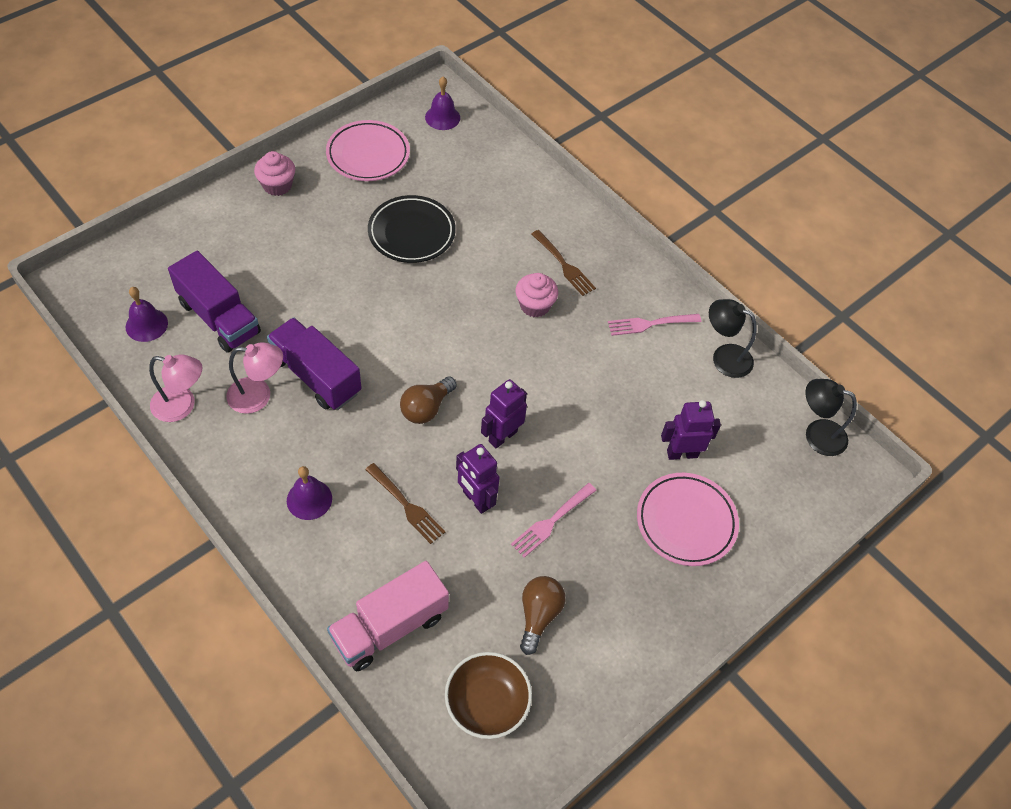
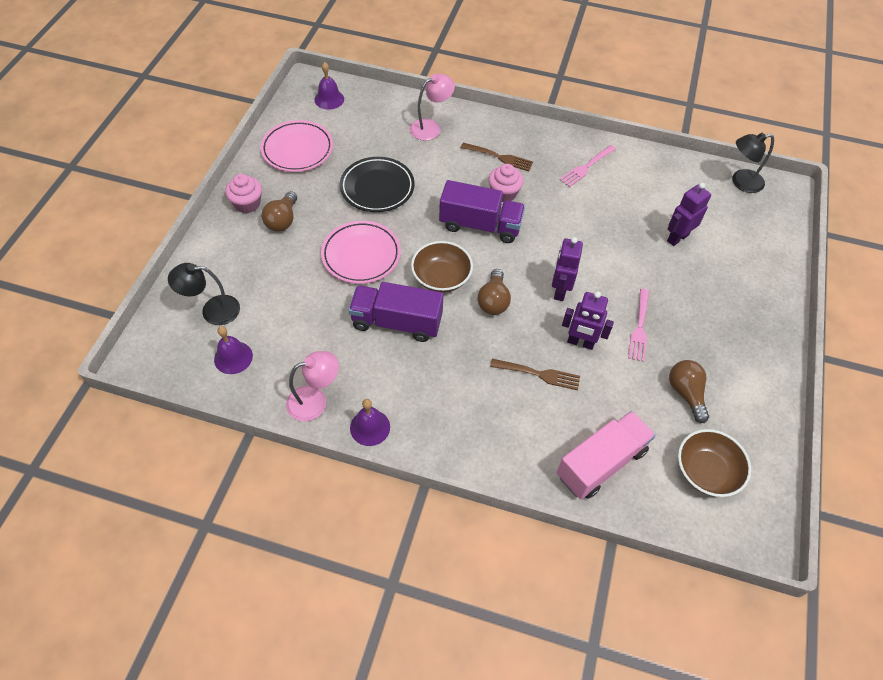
camera: 30 degrees left, 0 degrees up
purple truck [168,251,261,353] -> purple truck moved to [439,180,525,243]
pink lamp [226,342,283,414] -> pink lamp moved to [410,73,455,141]
purple bell [287,466,332,520] -> purple bell moved to [350,399,390,446]
pink truck [327,561,449,671] -> pink truck turned 150 degrees counterclockwise [557,411,656,499]
pink plate [637,473,739,566] -> pink plate moved to [321,221,401,284]
black lamp [709,299,757,378] -> black lamp moved to [168,263,240,325]
none -> brown light bulb [262,191,297,232]
none -> brown bowl [411,241,473,293]

